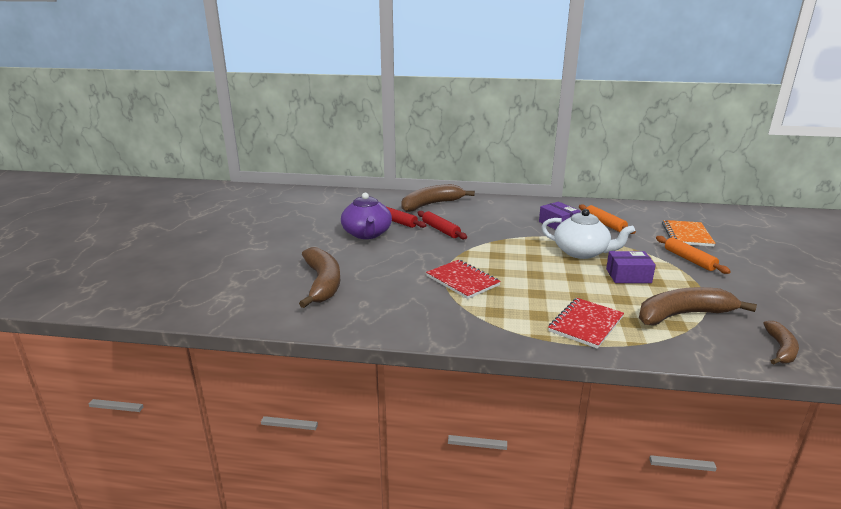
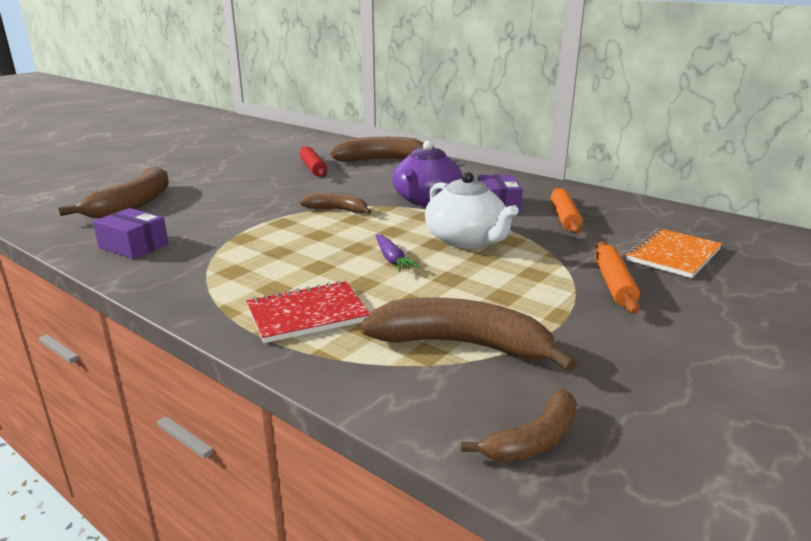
camera: 30 degrees right, 0 degrees up
purple teapot [341,193,392,239] -> purple teapot moved to [392,141,462,206]
red rolling pin [417,211,467,239] -> none
red notebook [426,260,501,299] -> none
purple box [606,251,656,283] -> purple box moved to [93,208,169,259]
none -> brown banana [300,193,372,214]
none -> purple carrot [376,234,420,272]

